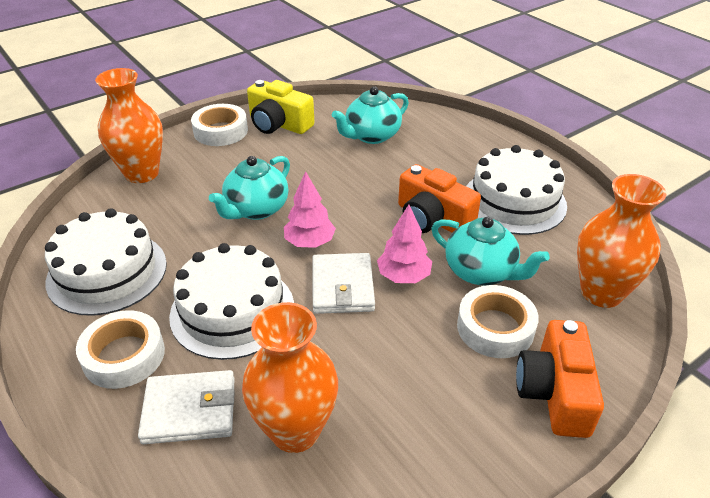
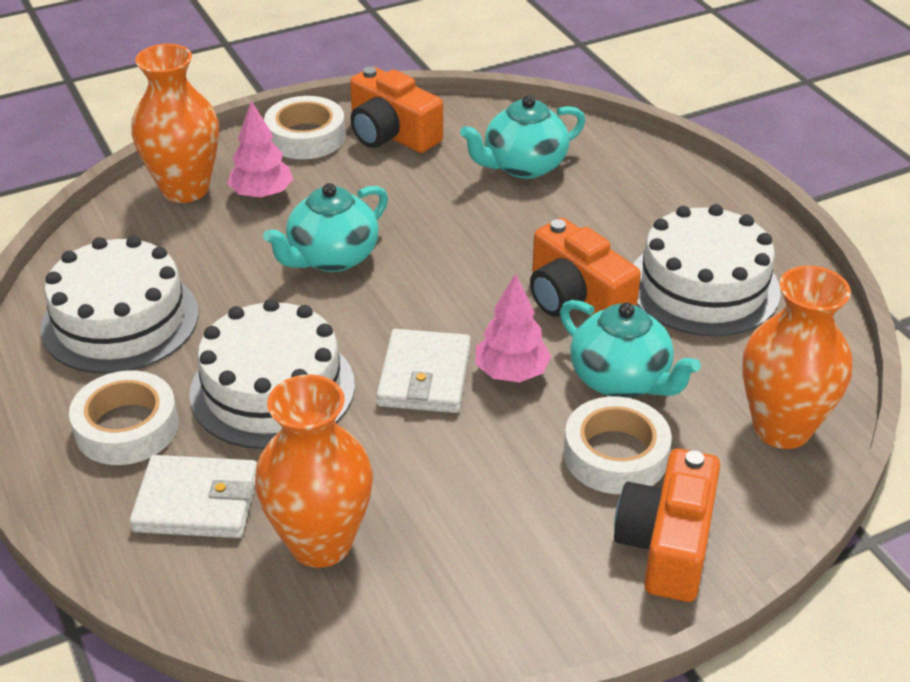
camera: 10 degrees right, 0 degrees up
yellow camera [247,80,315,134] -> orange camera [350,67,443,153]
pink tree [284,171,336,248] -> pink tree moved to [227,101,293,199]

